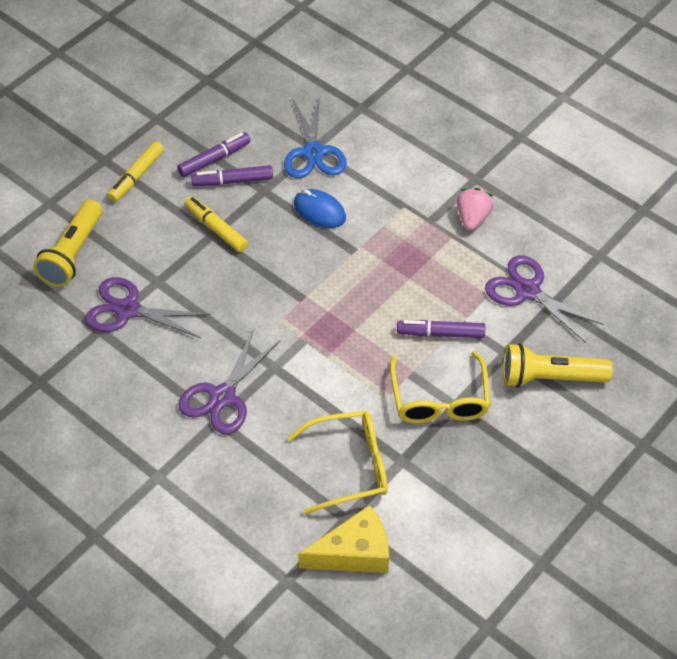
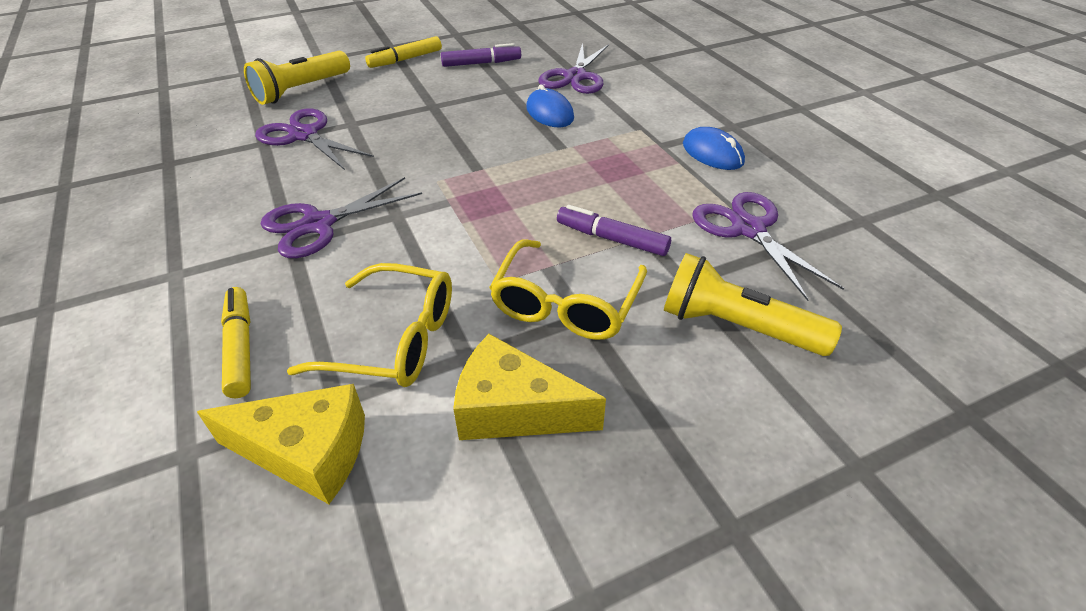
camera: 25 degrees right, 10 degrees down
yellow marker [185,196,248,252] -> yellow marker moved to [221,287,251,398]
purple marker [191,165,273,186] -> none
blue scissors [284,96,347,178] -> purple scissors [539,43,609,94]
pink strawberry [457,188,493,230] -> blue mouse [683,127,745,170]
none -> yellow cheese [453,334,606,440]

